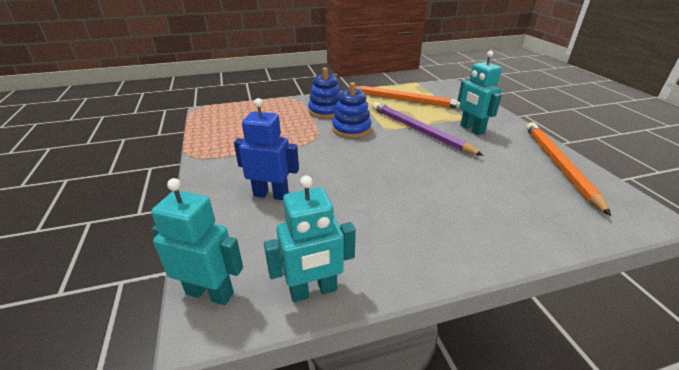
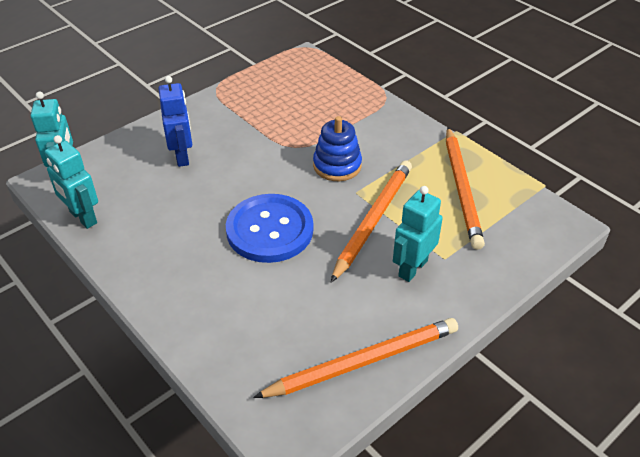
camera: 65 degrees right, 10 degrees up
blue stacking toy [308,67,340,118] -> none
purple pencil [372,102,484,156] -> orange pencil [331,160,412,282]
none -> blue button [226,194,313,263]

